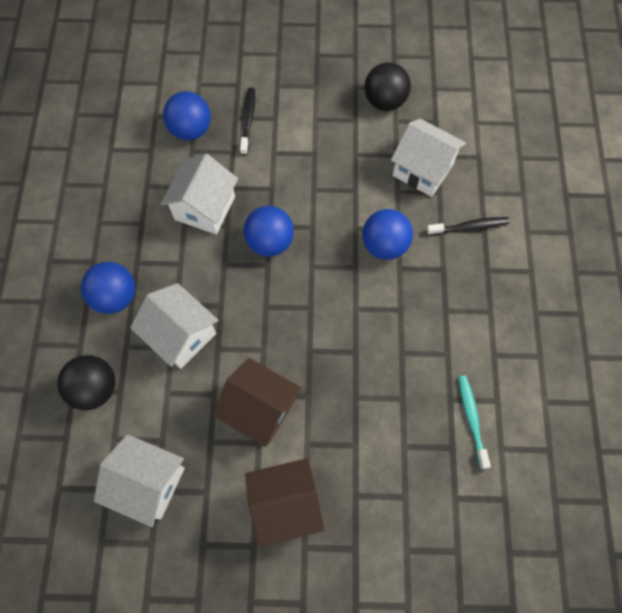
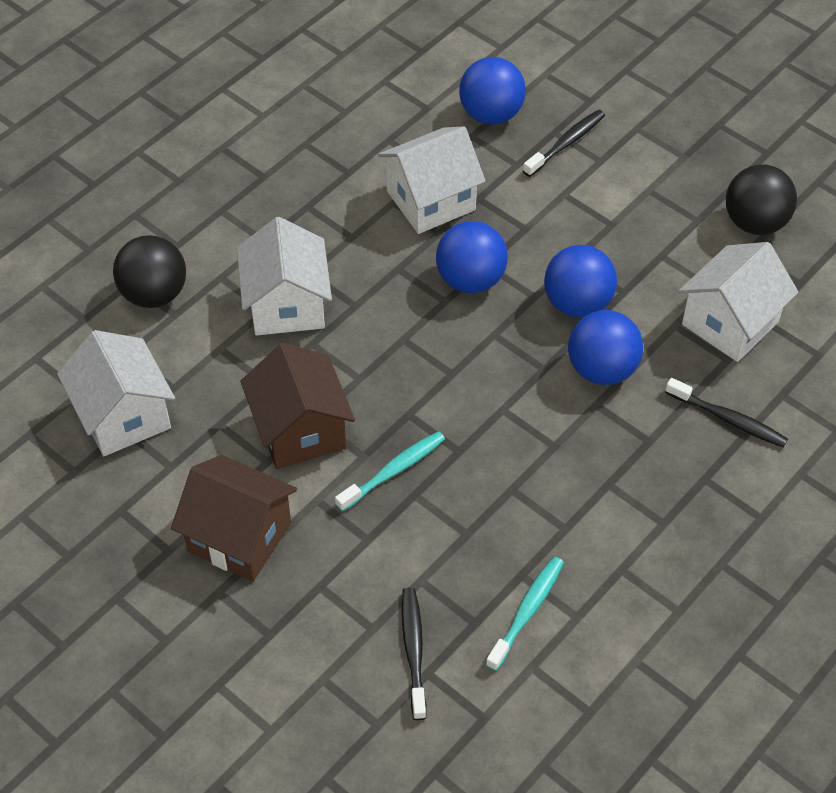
camera: 40 degrees right, 15 degrees down
blue ball [81,262,135,314] -> blue ball moved to [544,245,617,318]
white house [391,119,466,197] -> white house turned 60 degrees clockwise [678,242,799,362]
none -> turquoise toothbrush [335,431,445,512]
none -> black toothbrush [402,587,427,720]

